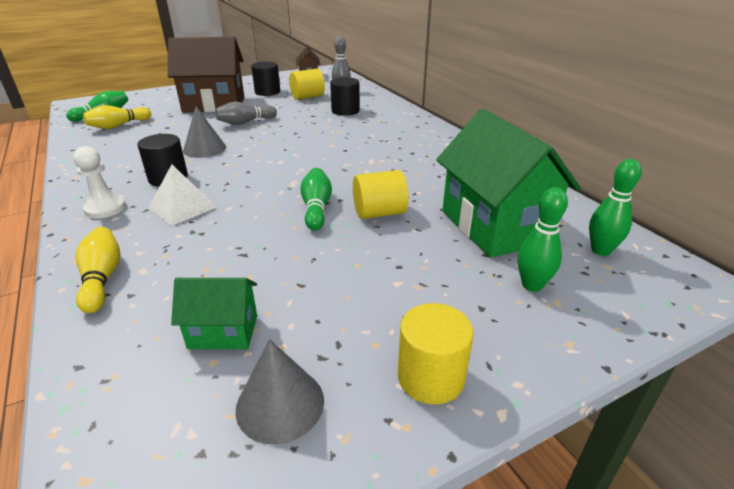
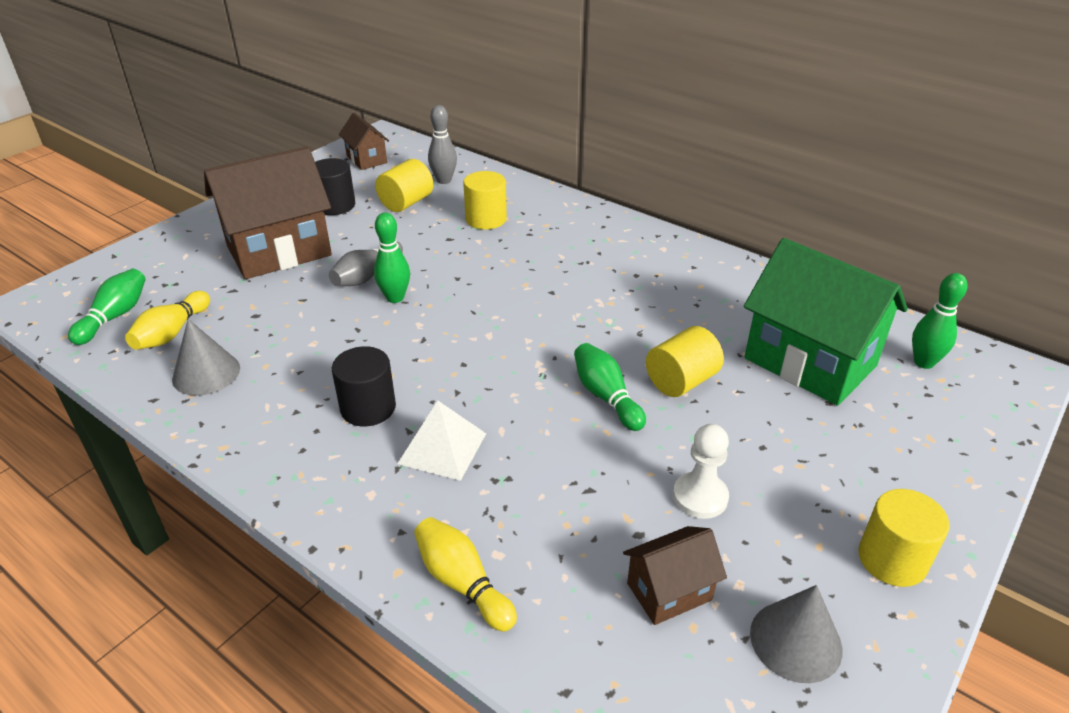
camera: 25 degrees left, 5 degrees up
white pawn [73,146,126,219] -> white pawn moved to [673,424,729,519]
green house [171,278,257,349] -> brown house [623,526,727,625]
grey cone [183,106,226,158] -> grey cone moved to [172,319,240,396]
black cylinder [330,77,360,116] -> yellow cylinder [463,171,507,229]
green bowling pin [518,187,568,292] -> green bowling pin moved to [374,212,410,303]

